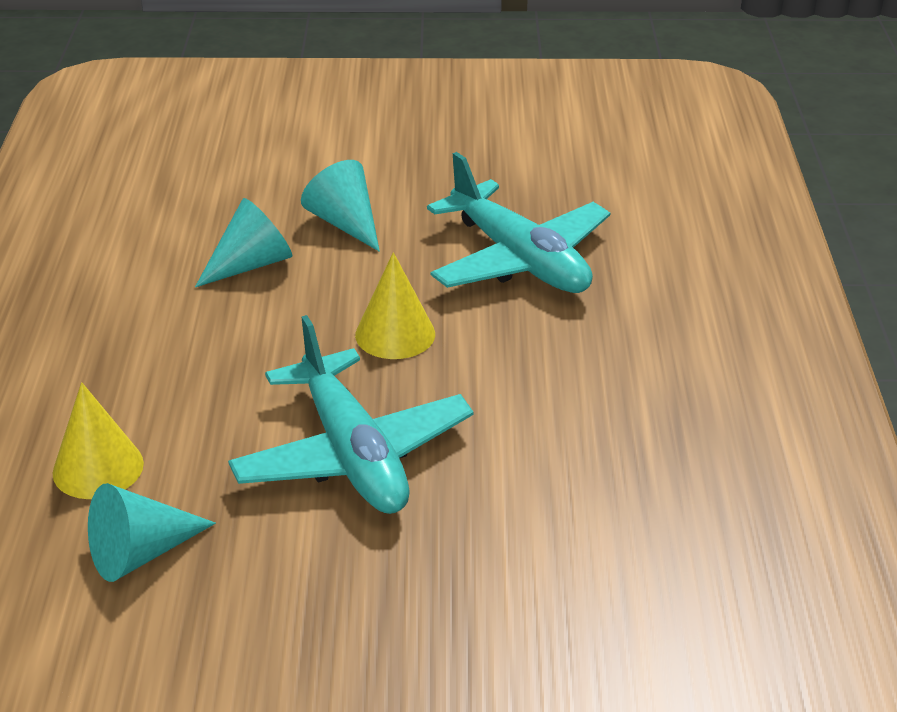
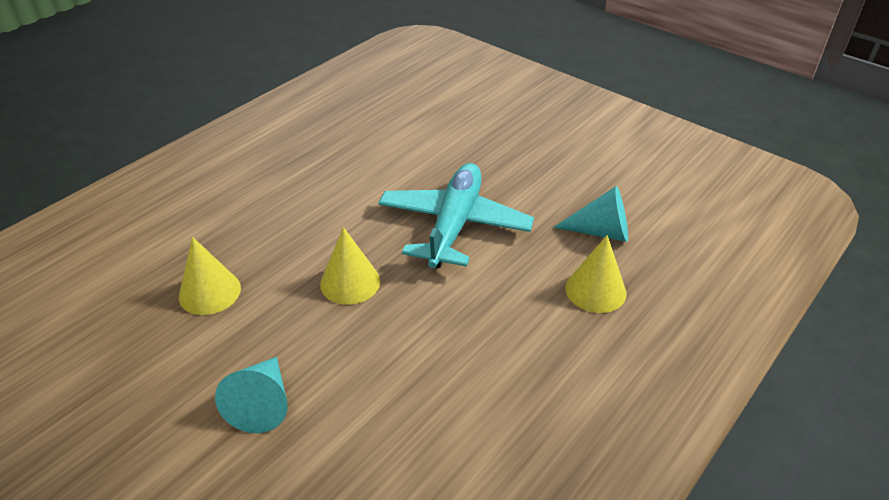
camera: 140 degrees left, 5 degrees up
turquoise cone [195,198,292,287] -> none
turquoise plane [427,152,610,293] -> yellow cone [179,237,241,315]

